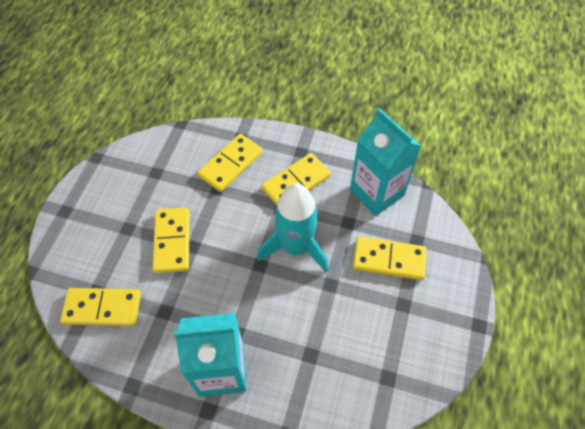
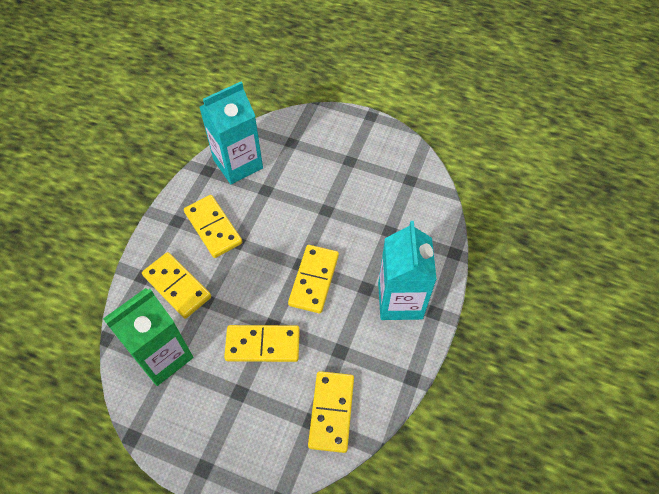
camera: 85 degrees left, 0 degrees up
turquoise rocket [257,183,329,273] -> none
yellow domino [353,236,427,280] -> yellow domino moved to [288,245,339,313]
none -> green carton [103,288,193,386]

